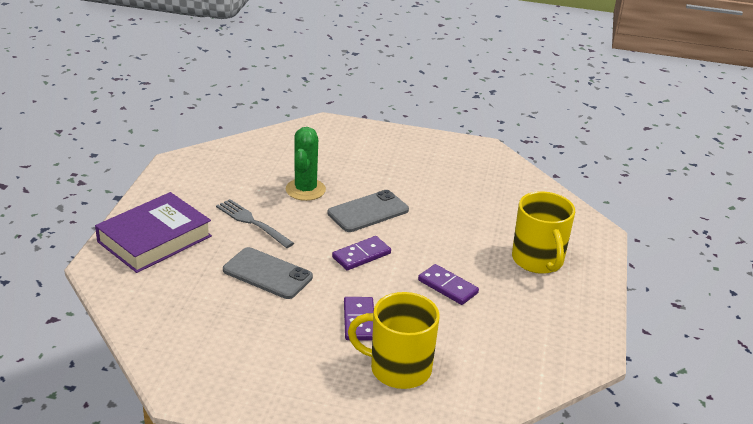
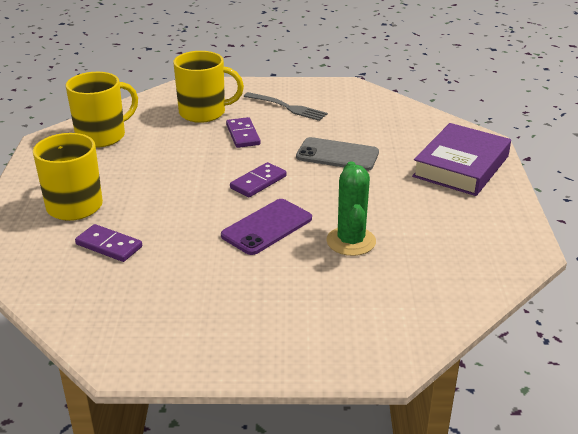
camera: 170 degrees right, 0 degrees up
grey fork [216,199,294,248] -> grey fork moved to [244,92,328,121]
grey phone [327,190,409,232] -> purple phone [221,199,312,255]
purple domino [418,264,479,305] -> purple domino moved to [75,224,142,262]
none -> yellow mug [66,72,138,148]

